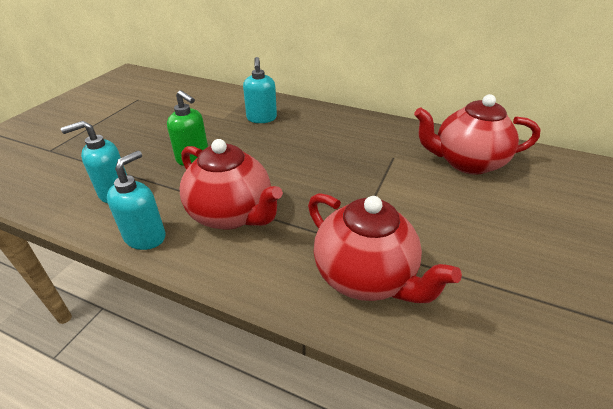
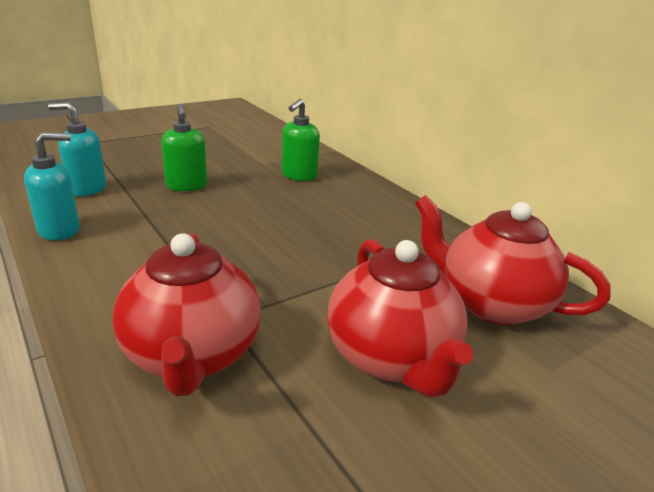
camera: 30 degrees right, 10 degrees down
red teapot [180,139,283,230] -> red teapot moved to [327,239,474,397]
turquoise soap dispenser [243,57,277,123] -> green soap dispenser [282,99,320,181]

